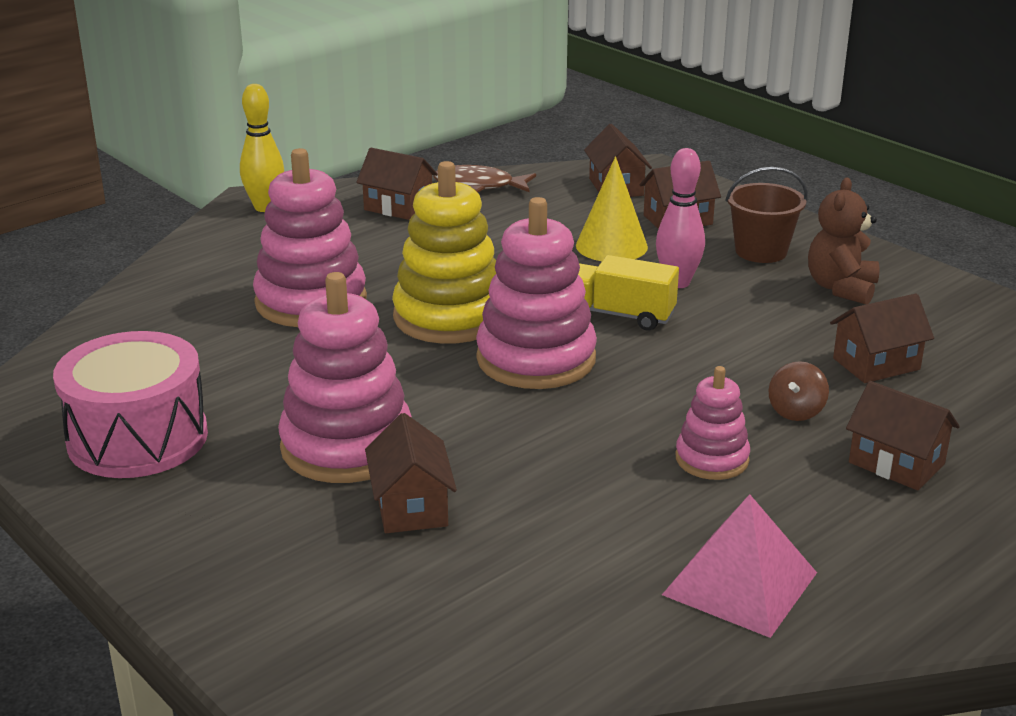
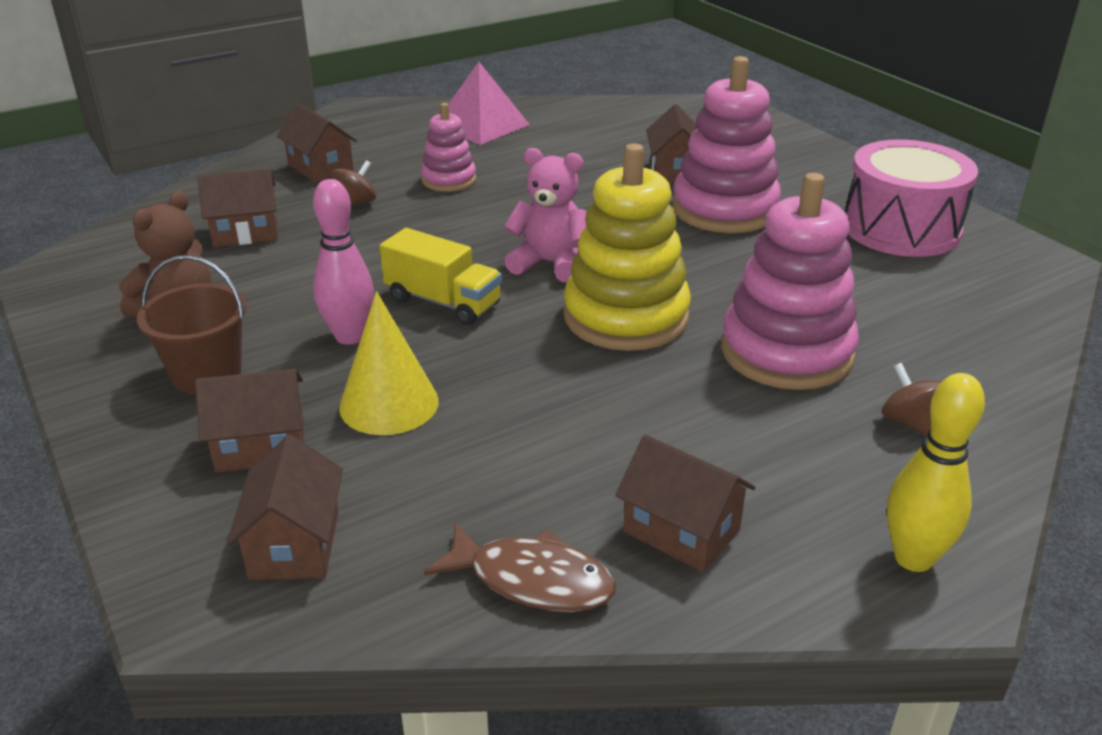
camera: 170 degrees left, 5 degrees up
pink stacking toy [476,197,597,389] -> pink teddy bear [504,148,587,282]
none -> brown spinning top [881,363,941,436]

